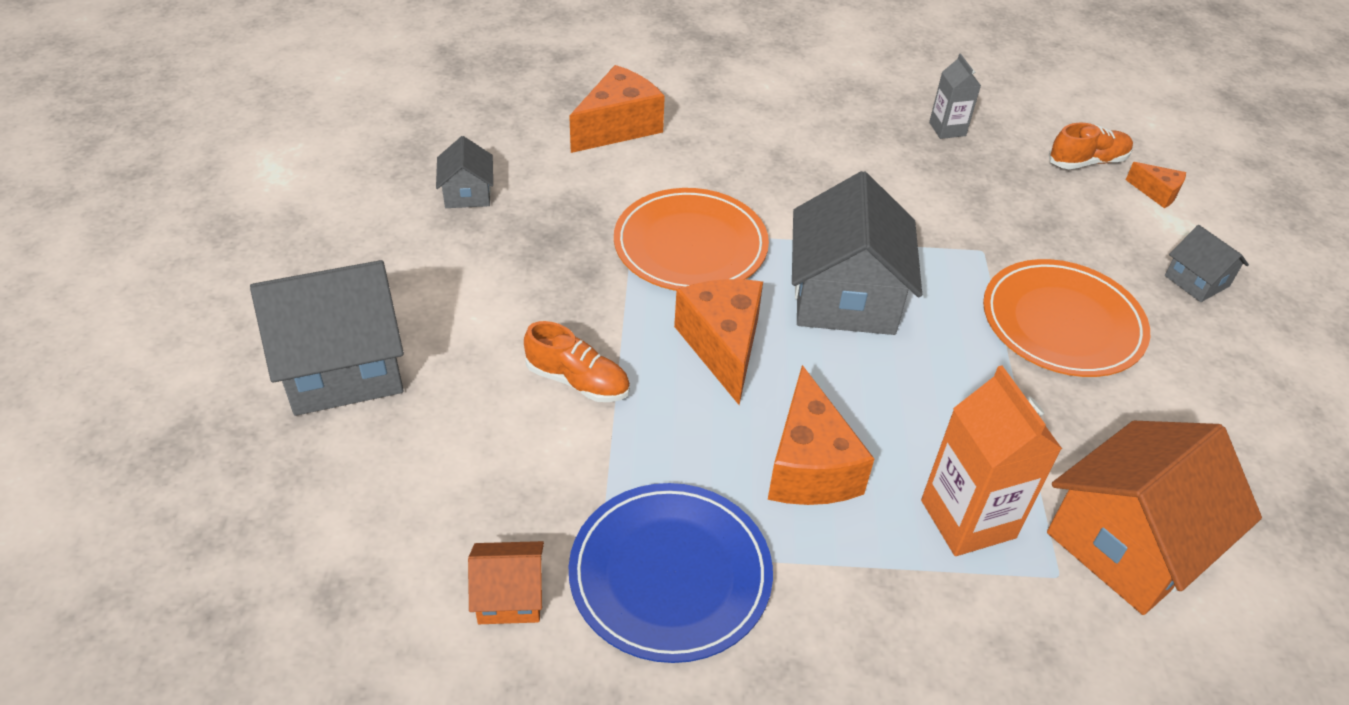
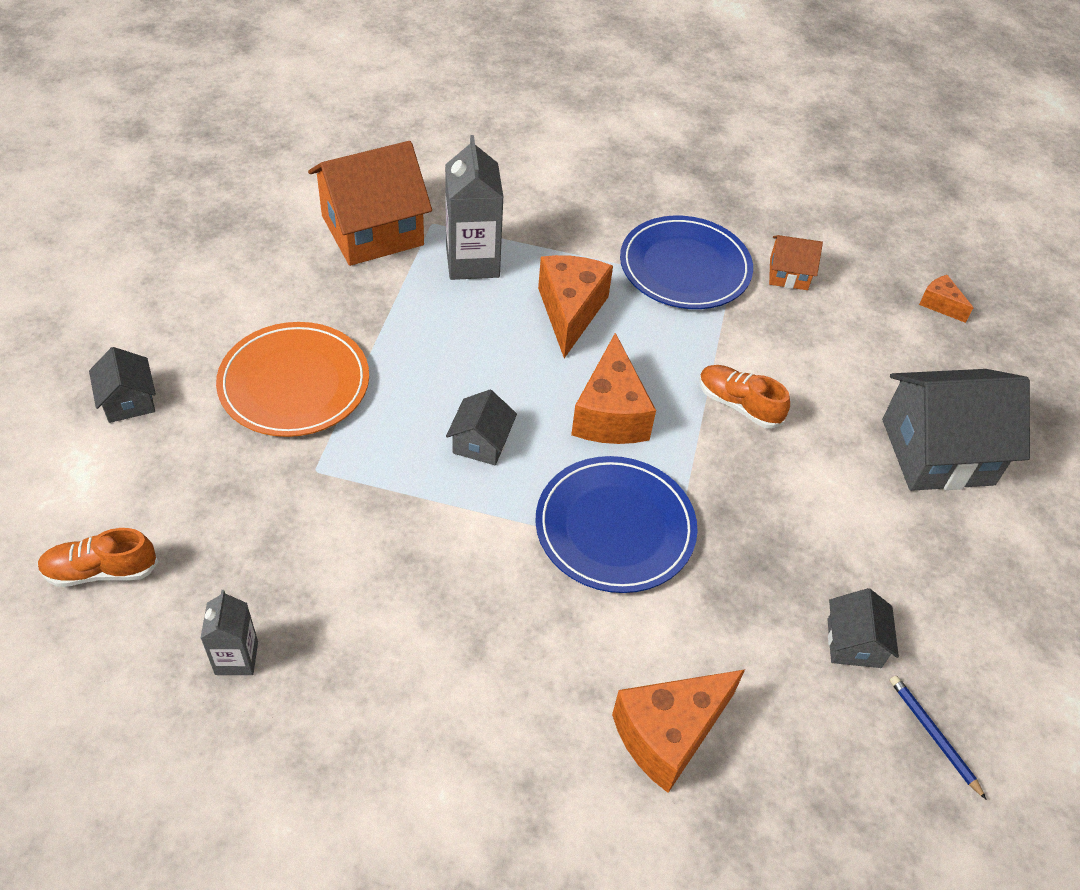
camera: 170 degrees left, 5 degrees up
orange plate [614,188,769,291] -> blue plate [535,456,698,593]
grey house [792,171,922,335] -> grey house [446,390,517,465], size x0.49
orange carton [921,366,1062,556] -> grey carton [445,135,504,280]
orange cheese [1126,162,1186,208] -> orange cheese moved to [919,275,973,323]
none -> blue pencil [890,675,987,800]

